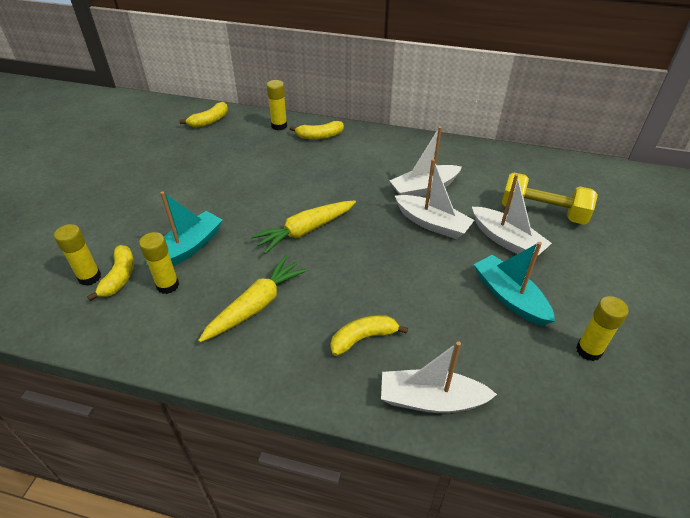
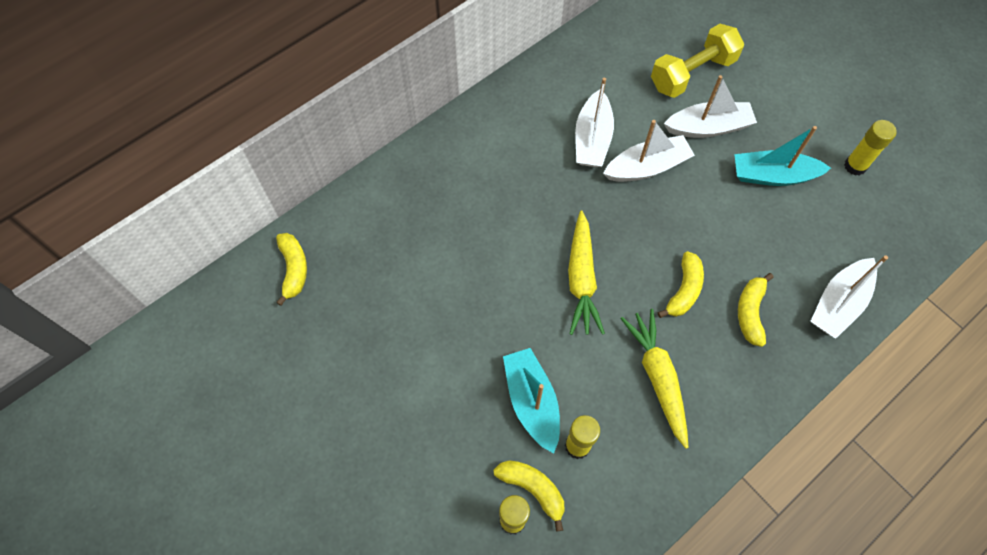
camera: 55 degrees left, 20 degrees up
yellow glue stick [266,80,287,130] -> none
yellow banana [290,121,344,140] -> yellow banana moved to [658,251,704,318]

